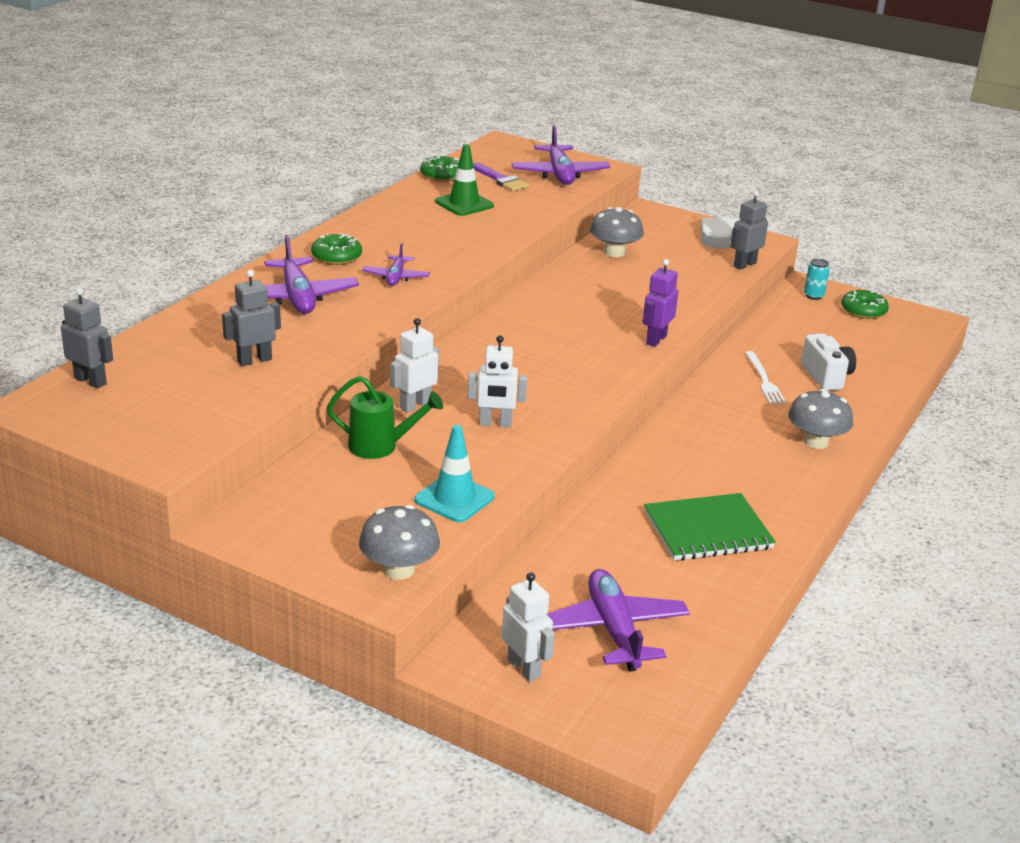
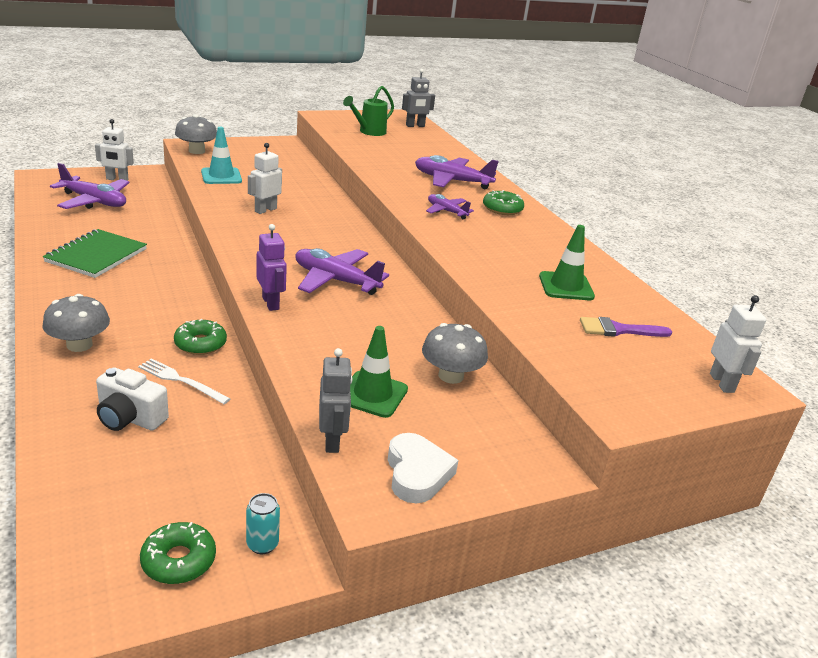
camera: 125 degrees right, 0 degrees up
grey robot [222,270,281,366] -> none
green watering can [327,376,443,459] -> green watering can moved to [343,86,394,136]
white robot [390,318,439,412] -> white robot moved to [710,295,766,393]
green donut [420,155,459,182] -> green donut moved to [174,319,227,355]
purple plane [511,125,610,185] -> purple plane moved to [295,248,389,295]
none -> green traffic cone [350,326,408,418]

